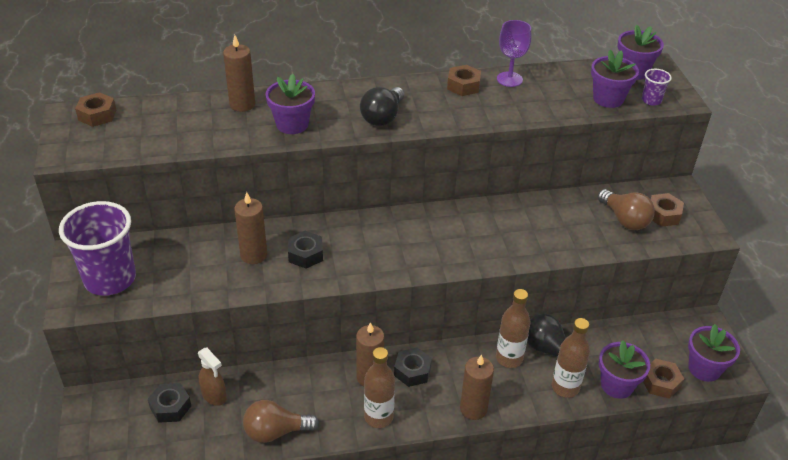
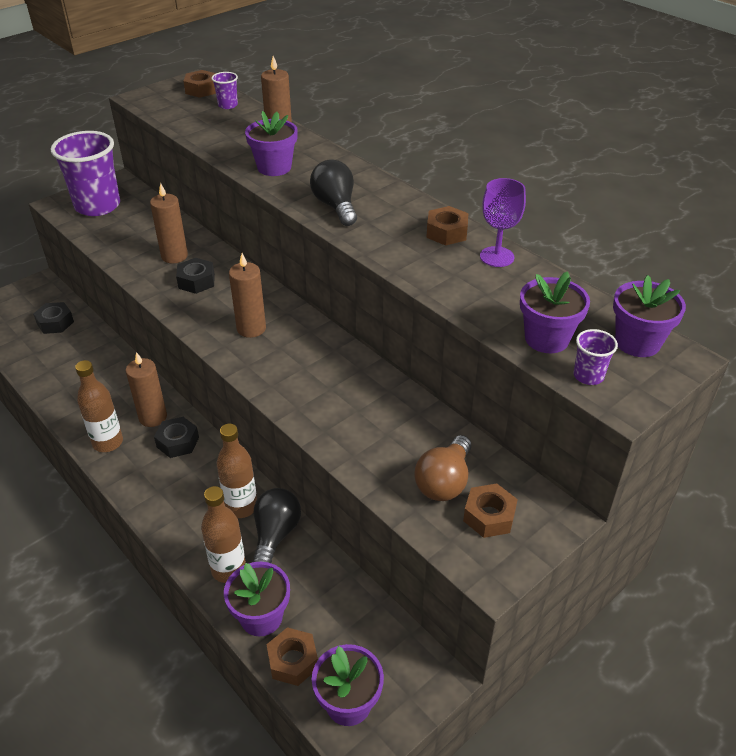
camera: 60 degrees right, 0 degrees up
brown spray bottle [198,348,227,406] -> none
brown light bulb [243,400,319,443] -> none
black light bulb [360,87,404,126] -> black light bulb turned 75 degrees clockwise [310,159,357,226]
brown candle [460,354,494,420] -> brown candle moved to [229,253,266,338]
none -> purple cup [212,72,238,109]

